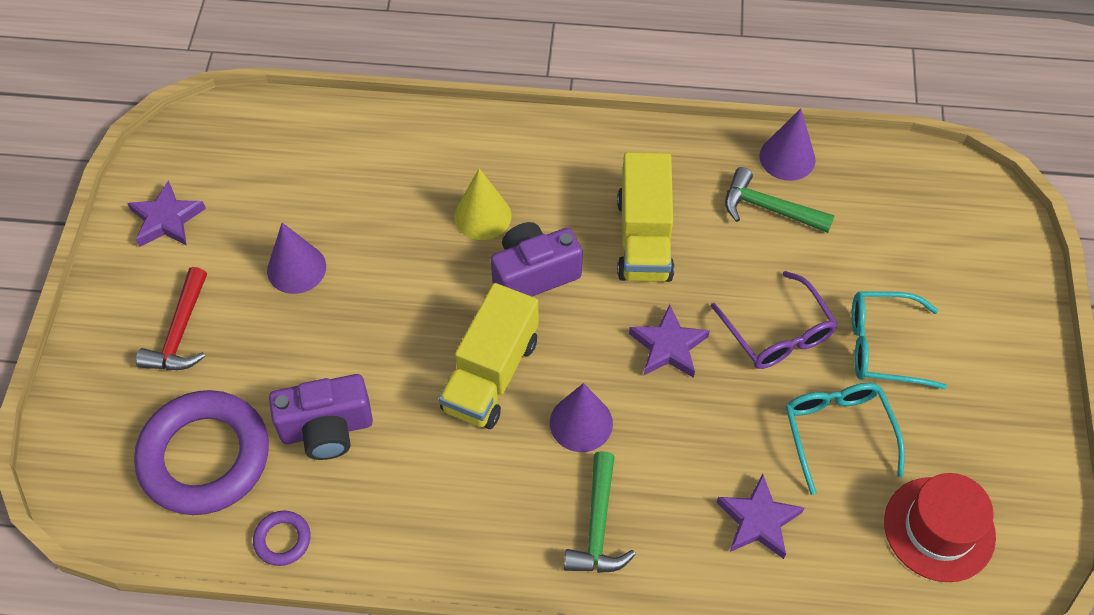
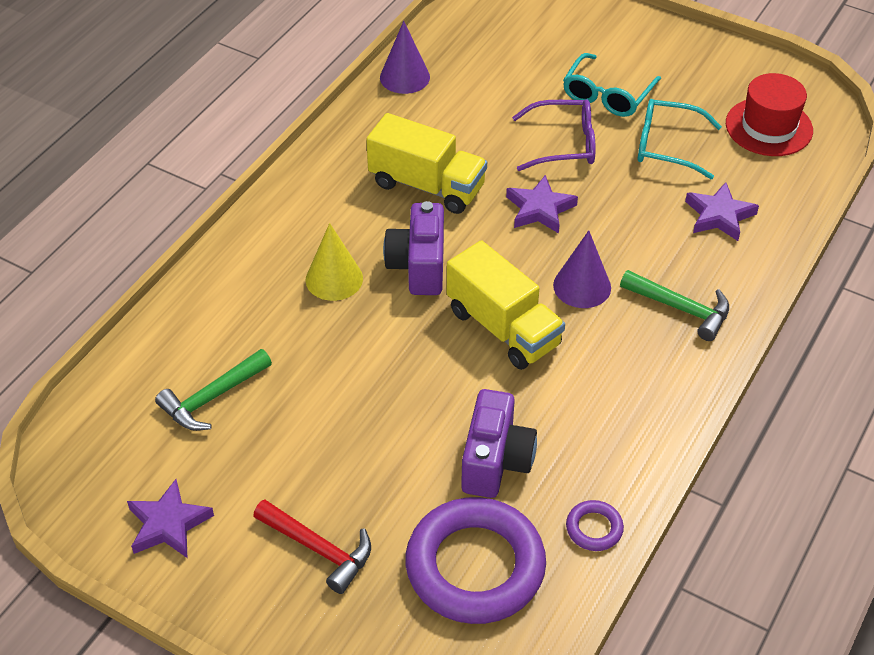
camera: 65 degrees left, 10 degrees down
purple cone [267,223,326,294] -> none
green hammer [725,167,835,233] -> green hammer moved to [155,349,272,431]

